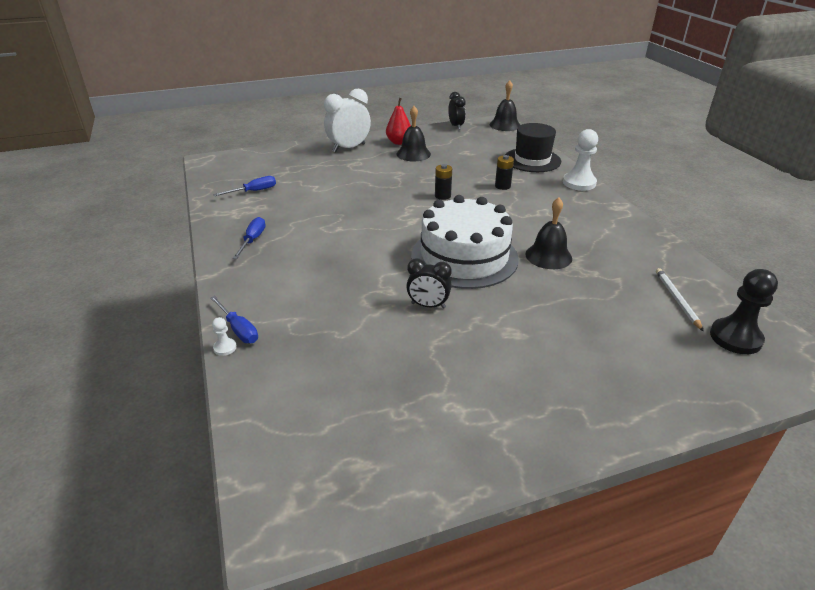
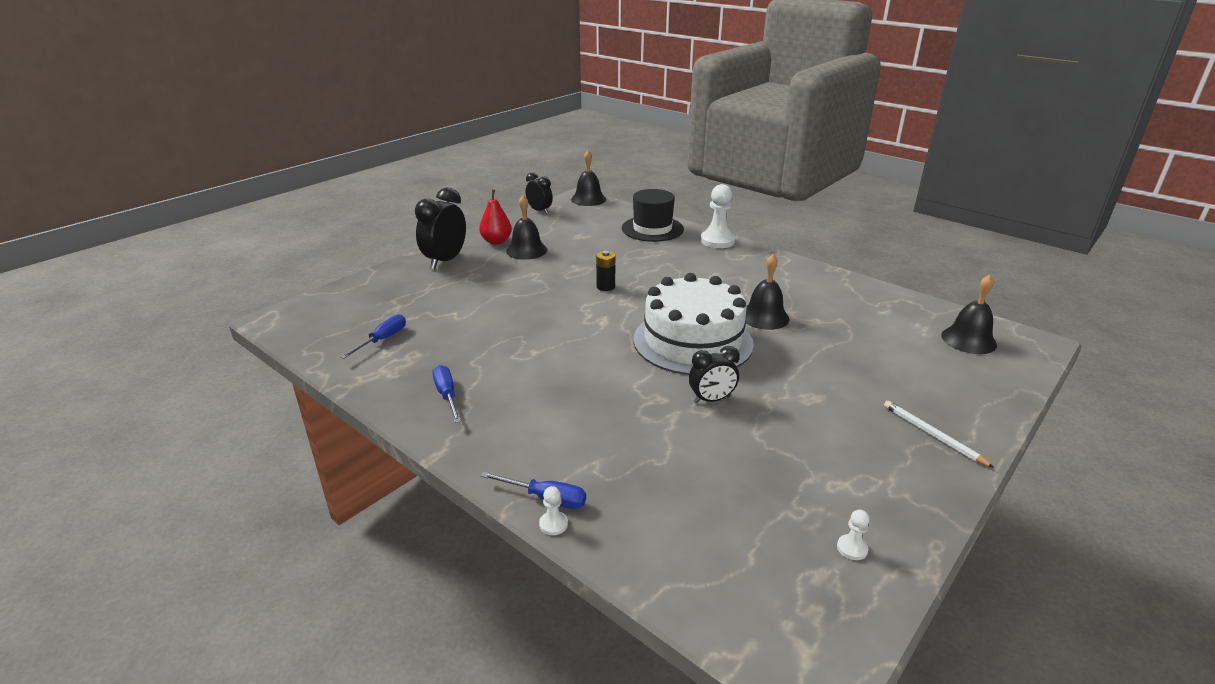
camera: 30 degrees left, 5 degrees down
white clock [324,89,371,152] -> black clock [415,187,466,269]
black battery [495,155,514,190] -> none
white pencil [656,268,704,331] -> white pencil moved to [884,401,994,468]
black pawn [710,269,778,354] -> black bell [941,274,997,354]
none -> white pawn [837,510,870,560]

